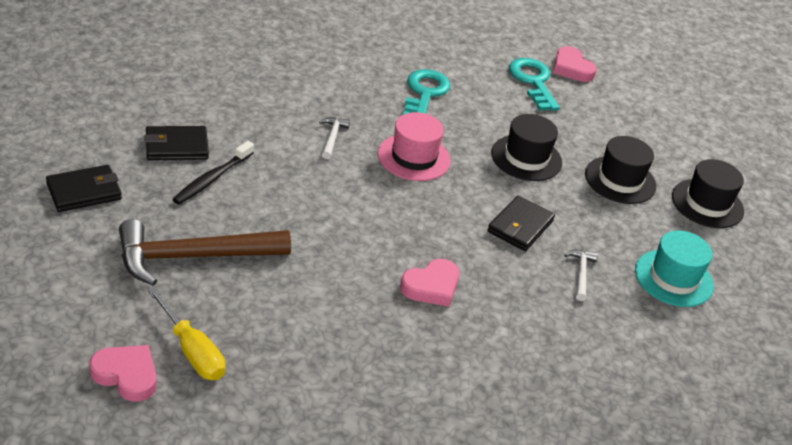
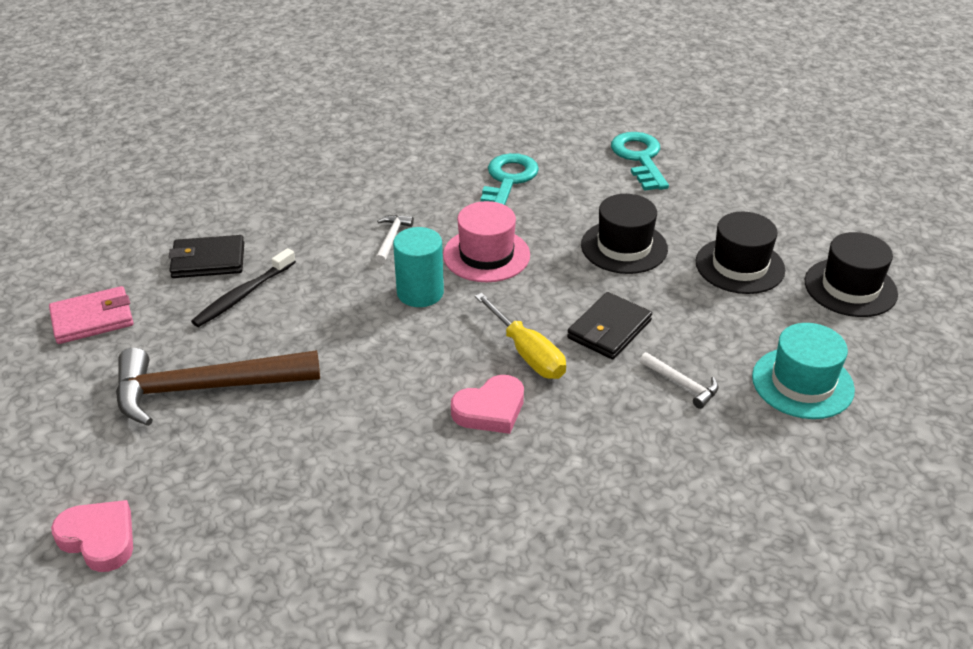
camera: 10 degrees right, 0 degrees up
black wallet [46,165,122,212] -> pink wallet [49,286,133,344]
yellow screwdriver [148,288,225,380] -> yellow screwdriver moved to [475,293,566,379]
pink heart [553,46,597,82] -> none
white hammer [564,250,598,301] -> white hammer turned 120 degrees clockwise [640,352,719,409]
none -> turquoise cylinder [393,227,444,307]

